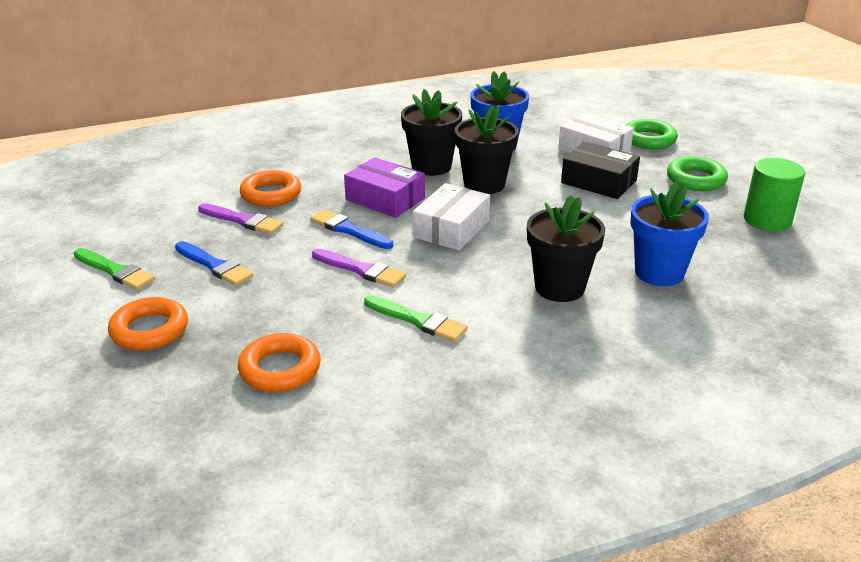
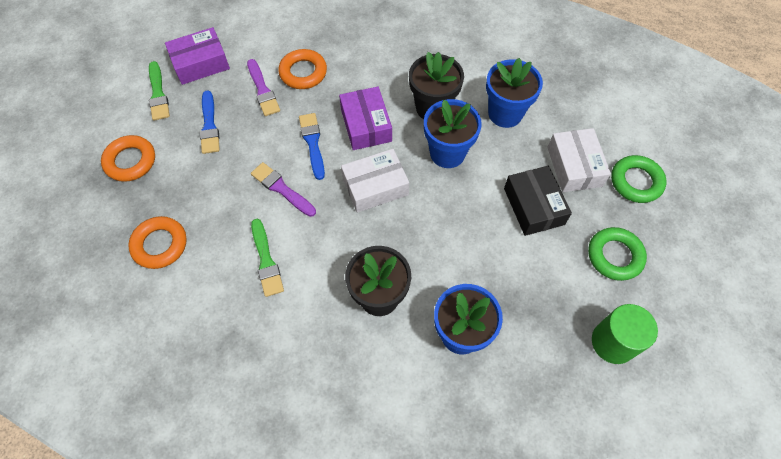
camera: 40 degrees right, 30 degrees up
purple brush [312,249,406,287] -> purple brush turned 150 degrees clockwise [251,162,316,217]
black flower pot [455,105,519,194] -> blue flower pot [424,99,482,168]
none -> purple box [165,27,230,85]

